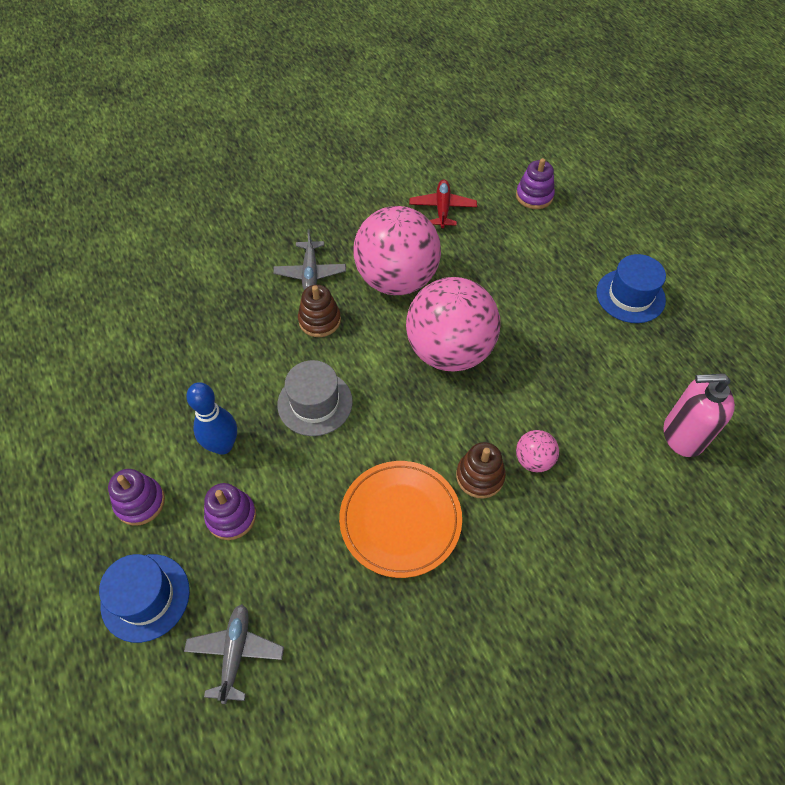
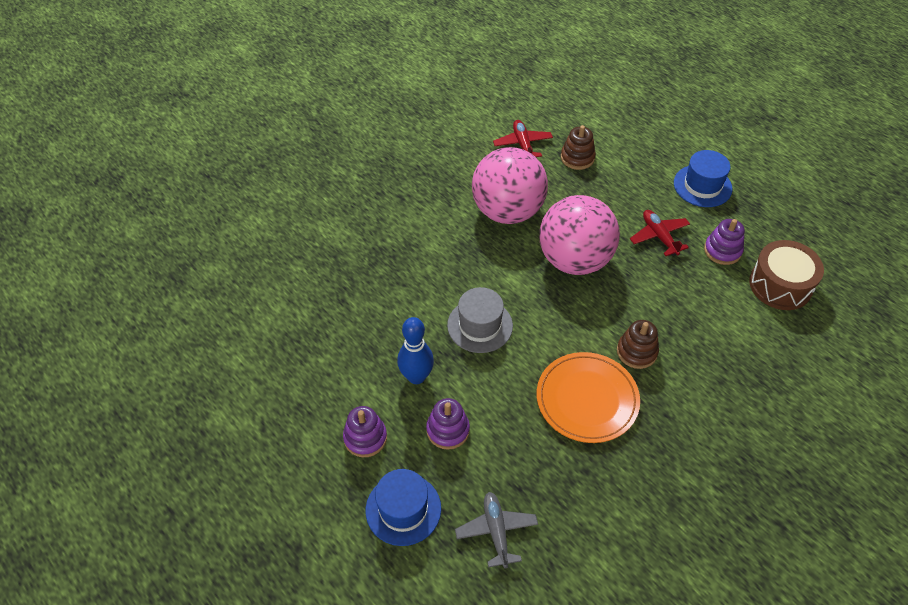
camera: 15 degrees left, 5 degrees down
grey plane [273,229,346,290] -> none
brown stacking toy [298,285,341,337] -> brown stacking toy moved to [561,125,596,170]
purple stacking toy [516,158,555,209] -> purple stacking toy moved to [704,219,745,265]
pink ball [516,430,559,472] -> none
pink soap dispenser [664,373,735,457] -> brown drum [749,240,824,310]
none -> red plane [630,210,690,256]

